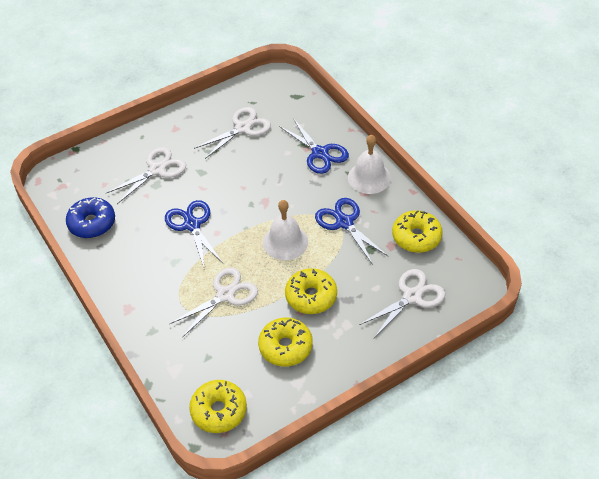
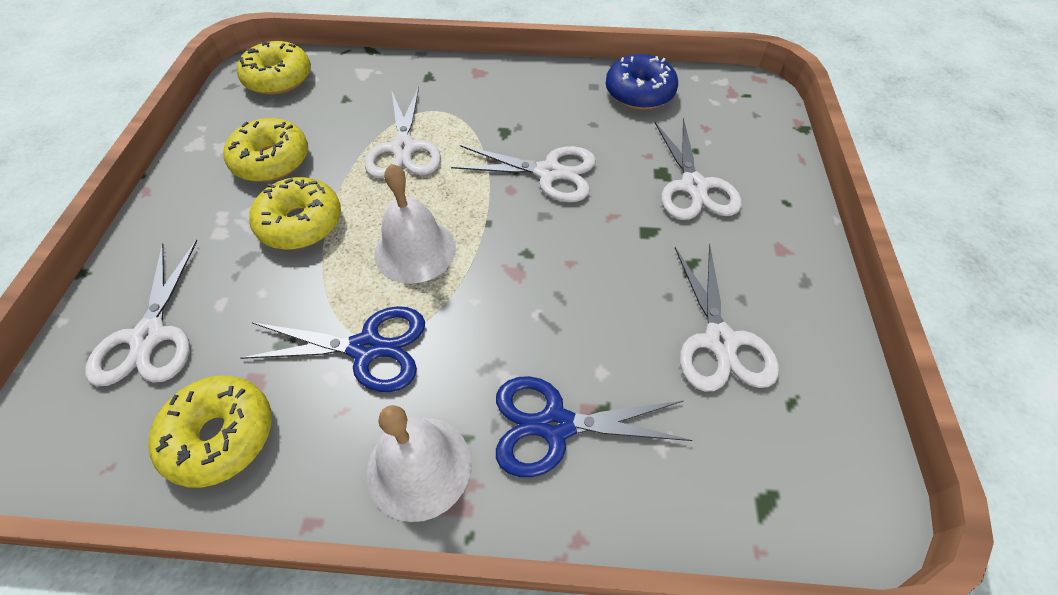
camera: 125 degrees right, 5 degrees up
blue scissors [165,200,223,269] -> white scissors [451,145,596,202]

